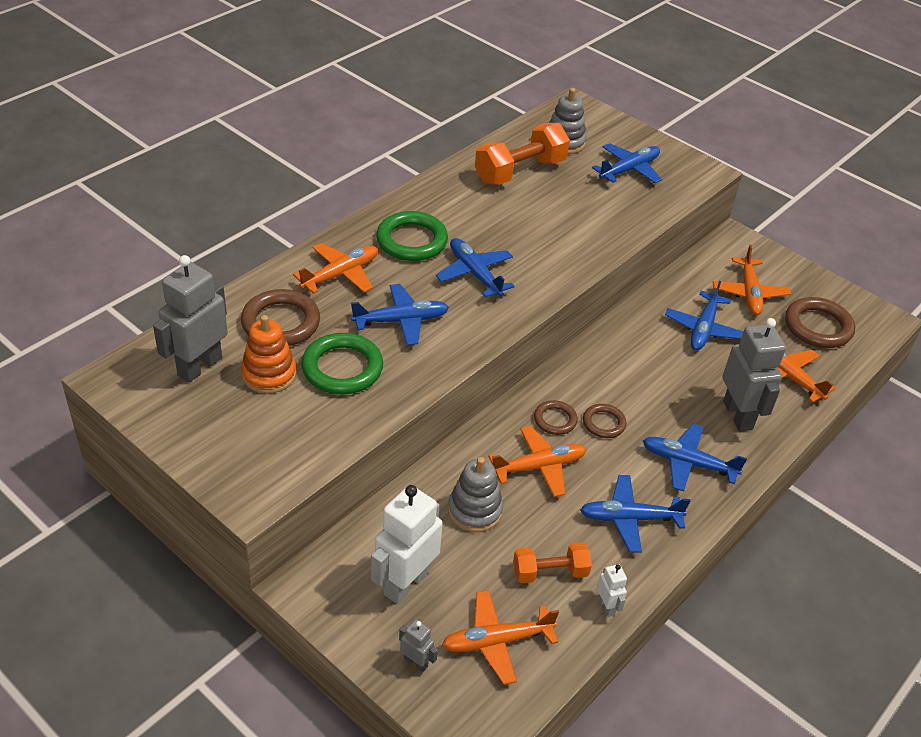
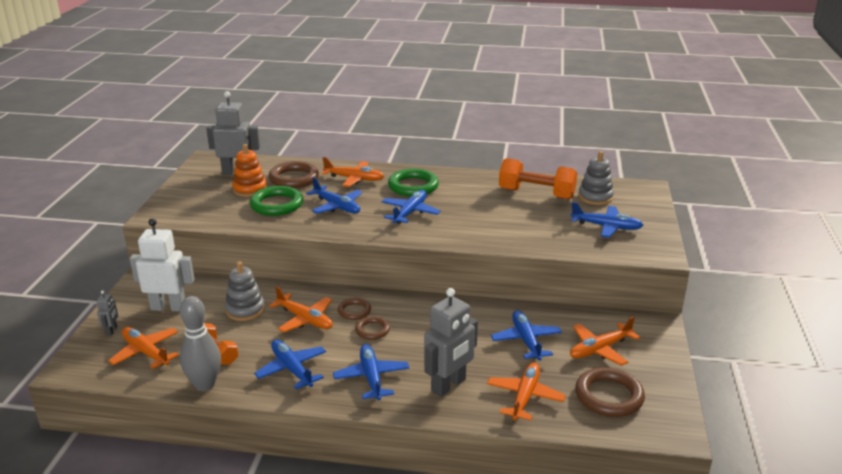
camera: 60 degrees right, 15 degrees down
white robot [597,564,627,617] -> grey bowling pin [180,296,221,391]
blue plane [665,281,743,350] -> blue plane turned 90 degrees clockwise [491,310,562,360]

